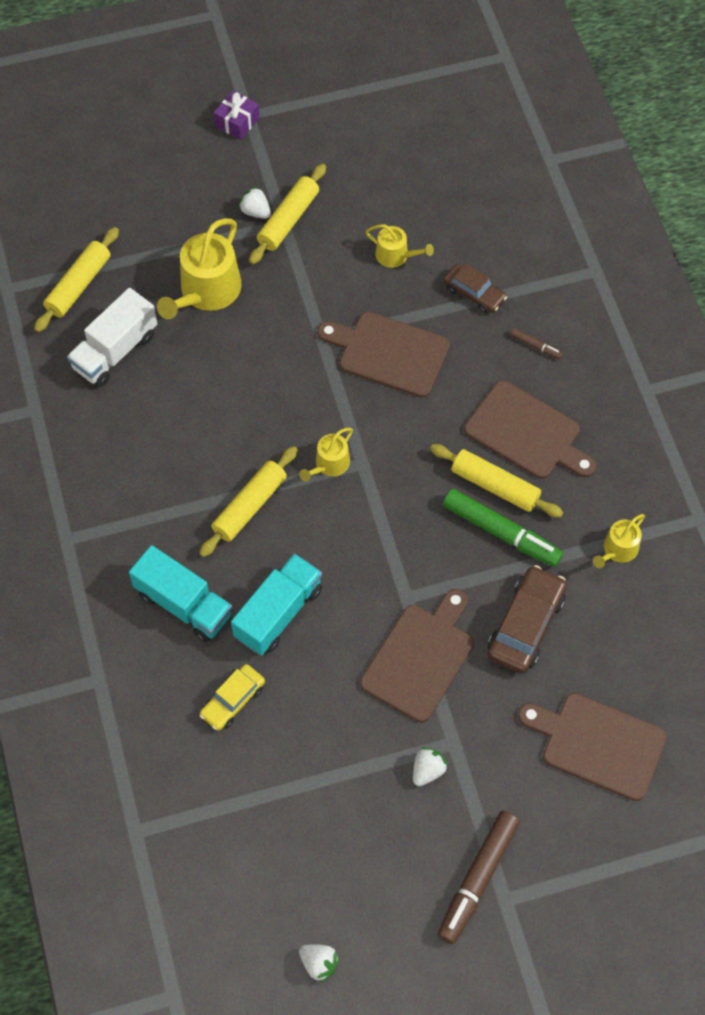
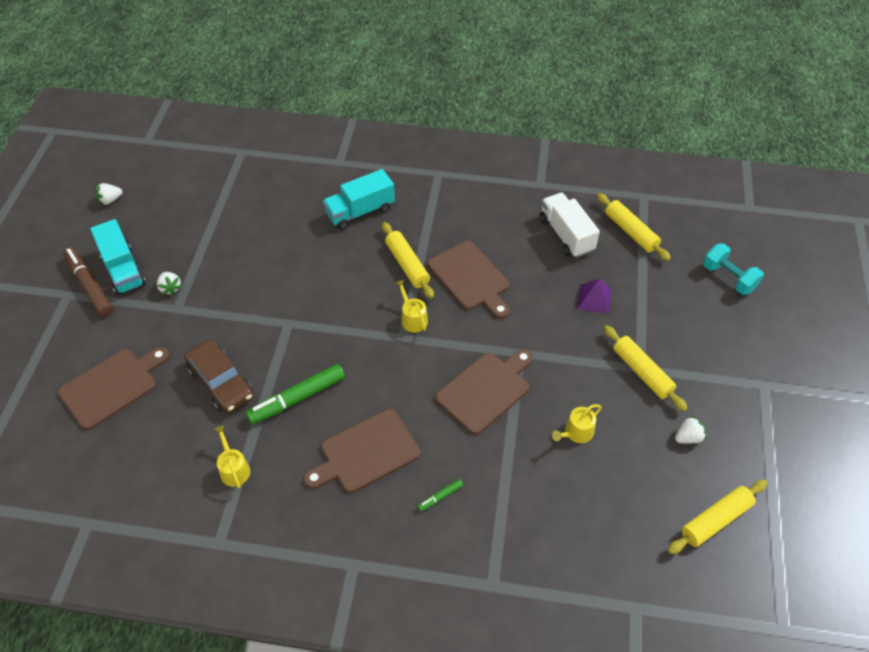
camera: 115 degrees right, 10 degrees down
yellow watering can [157,218,242,319] -> purple pyramid [578,279,611,314]
yellow car [199,664,265,731] -> none
purple gift [214,90,260,140] -> none
turquoise truck [231,553,322,656] -> turquoise truck moved to [90,219,146,295]
white strawberry [238,186,271,219] -> white strawberry moved to [675,416,706,444]
brown cutting board [360,589,474,722] -> brown cutting board moved to [428,241,510,319]
yellow rolling pin [430,444,563,518] -> yellow rolling pin moved to [668,480,768,554]
brown car [444,263,507,314] -> none
brown marker [510,328,563,359] -> green marker [417,479,463,511]
none -> turquoise dumbbell [703,243,764,295]

